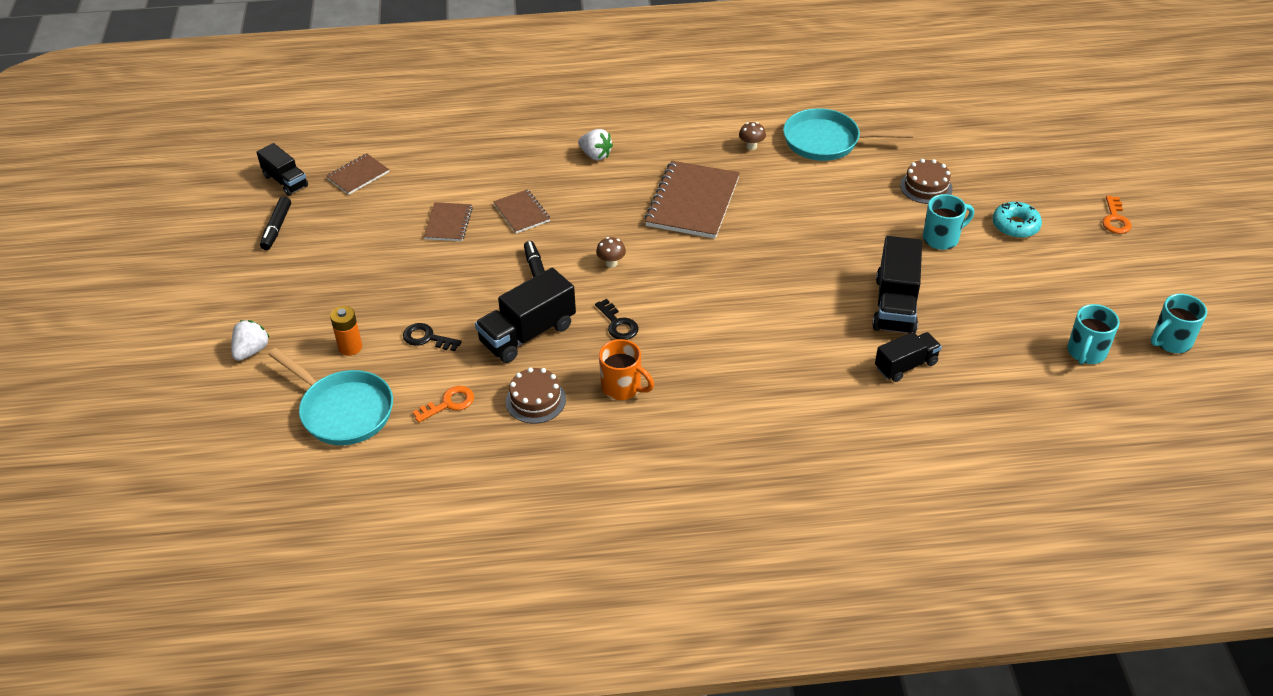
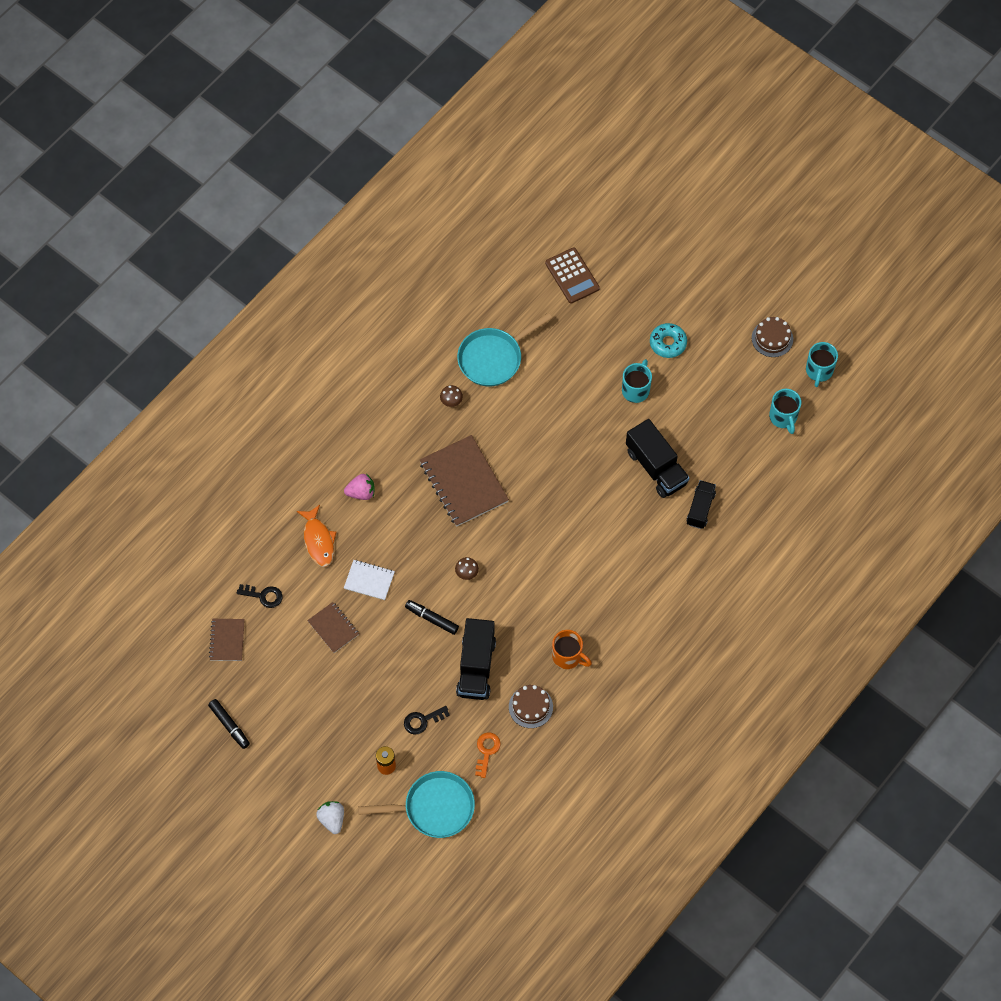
camera: 45 degrees left, 20 degrees up
black truck [256,143,308,196] -> none
brown notebook [493,189,550,233] -> white notebook [344,560,395,600]
white strawberry [578,129,613,160] -> pink strawberry [344,474,375,500]
black key [595,299,639,340] -> black key moved to [237,584,283,608]
orange mug [599,339,654,400] -> orange mug turned 45 degrees clockwise [552,630,592,669]
brown cake [900,159,953,204] -> brown cake moved to [752,317,793,357]
orange key [1102,196,1132,234] -> none
none -> orange fish [297,505,336,567]
none -> brown calculator [545,248,600,304]

